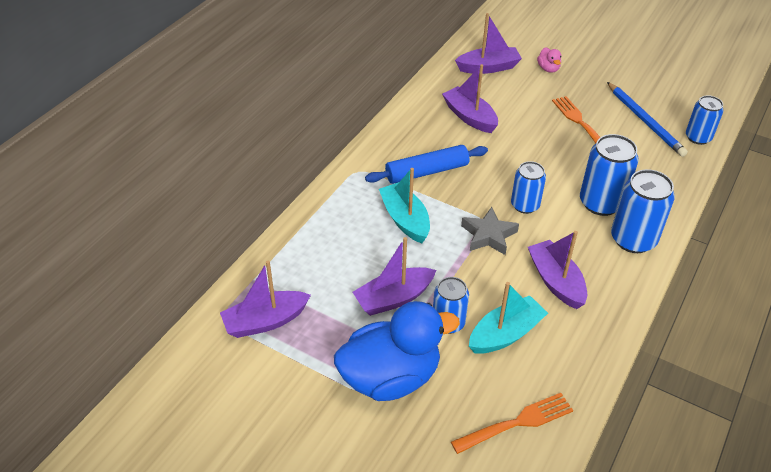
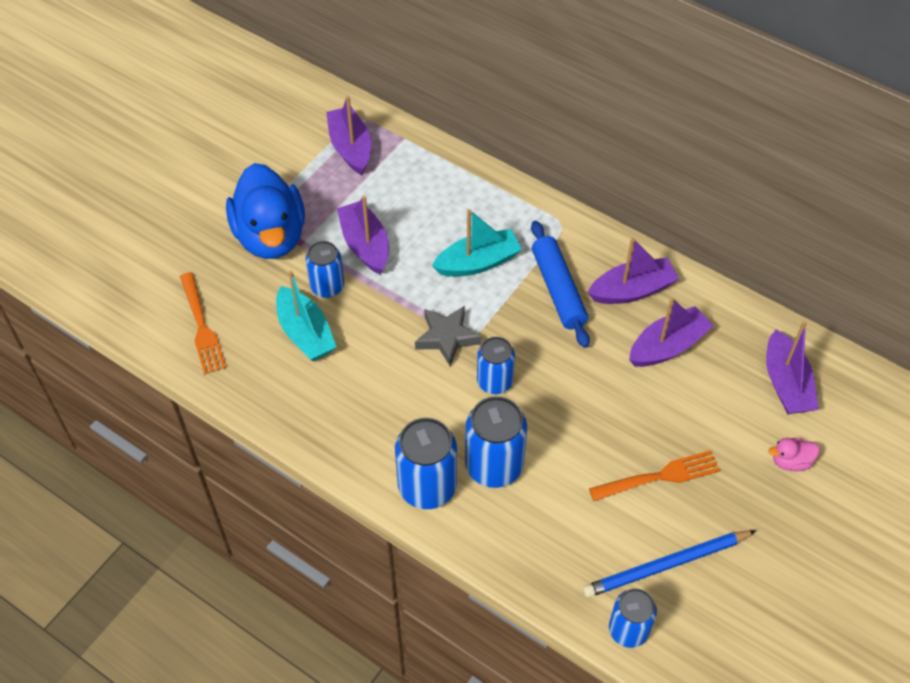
camera: 95 degrees right, 10 degrees up
purple boat [528,231,587,309] -> purple boat moved to [587,238,679,304]

